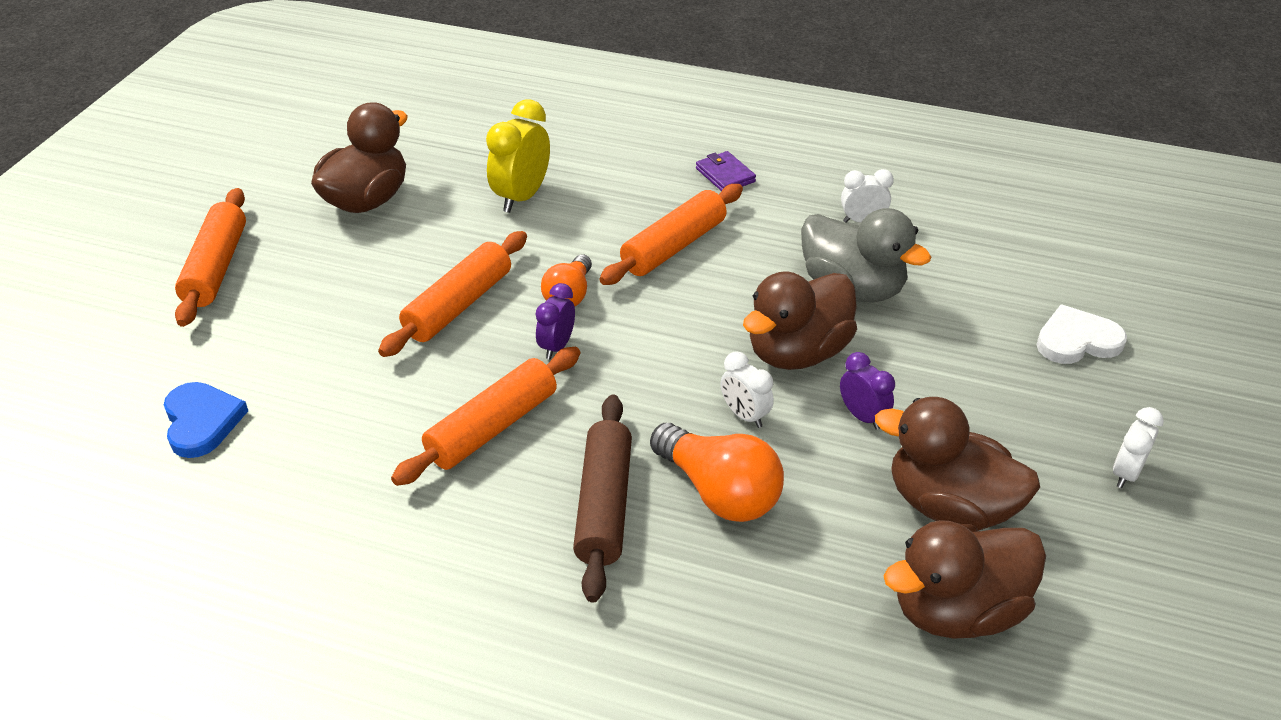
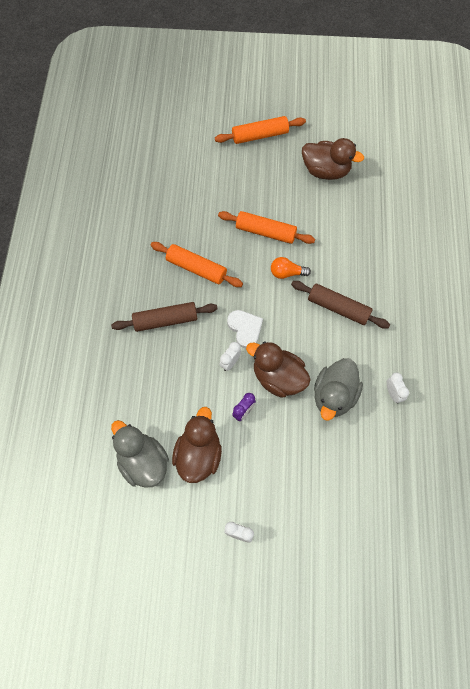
camera: 75 degrees right, 25 degrees up
blue heart [164,382,248,458] -> none
yellow clock [486,99,550,213] -> none
purple clock [535,283,575,359] -> none
orange rolling pin [599,184,743,285] -> brown rolling pin [291,281,390,328]
orange light bulb [650,423,784,522] -> none
purple wallet [696,151,756,191] -> none
brown duck [884,520,1046,639] -> grey duck [111,420,169,488]
white heart [1037,305,1127,364] -> white heart moved to [227,310,263,348]

